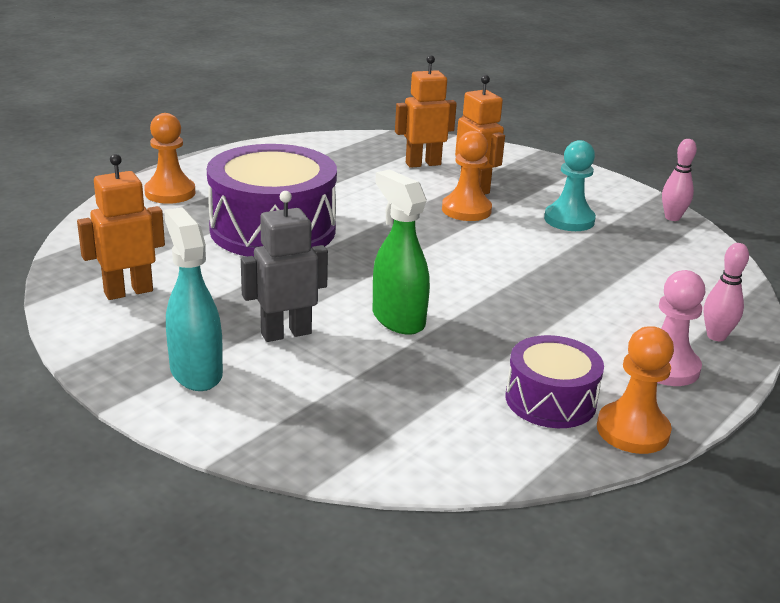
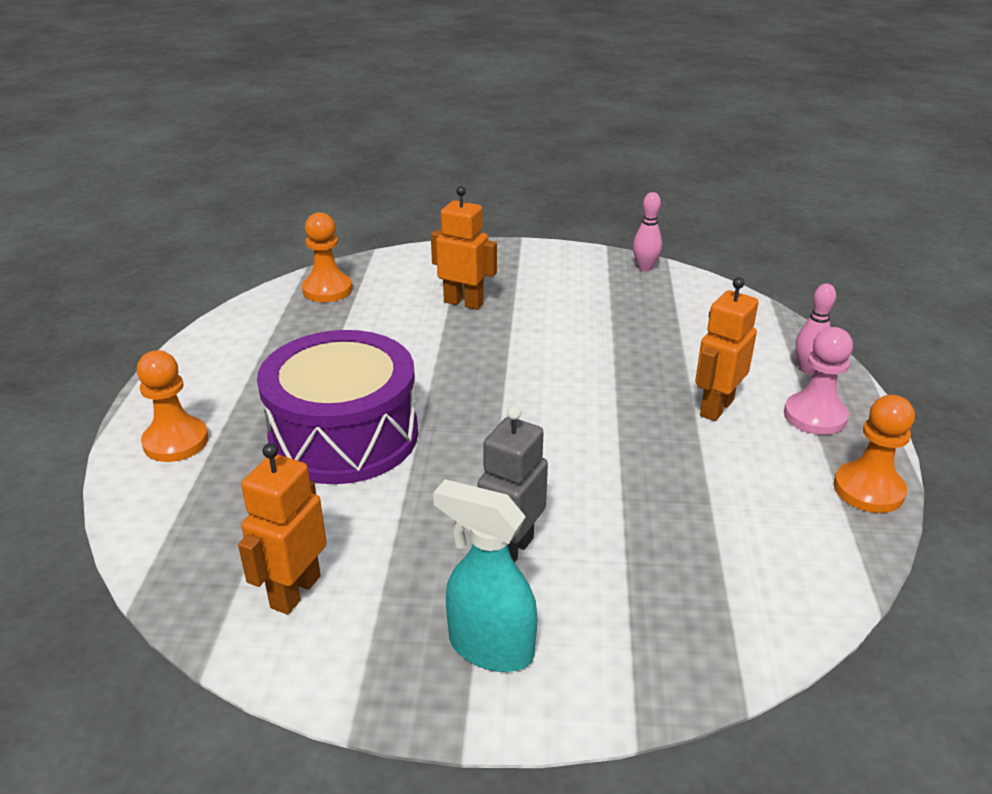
camera: 35 degrees left, 5 degrees up
green spray bottle [373,169,430,335] -> none
orange robot [395,55,457,168] -> orange robot moved to [695,277,759,421]
orange pawn [442,131,492,221] -> orange pawn moved to [302,212,352,302]
purple drum [506,335,604,428] -> none
turquoise pawn [544,140,596,231] -> none

